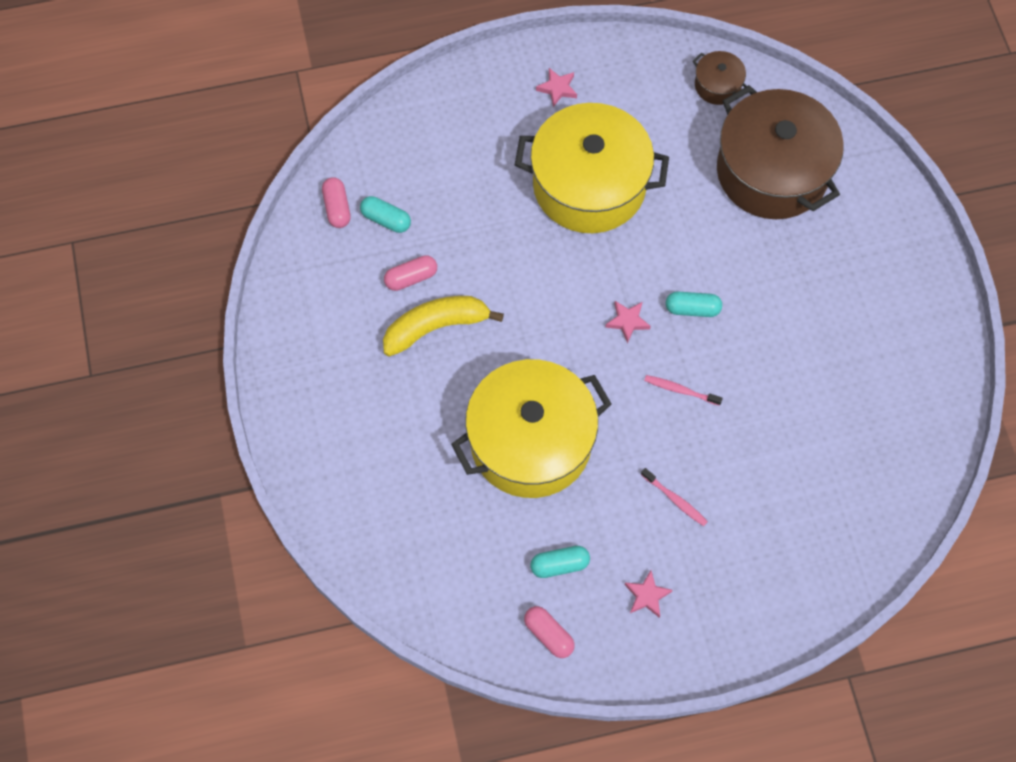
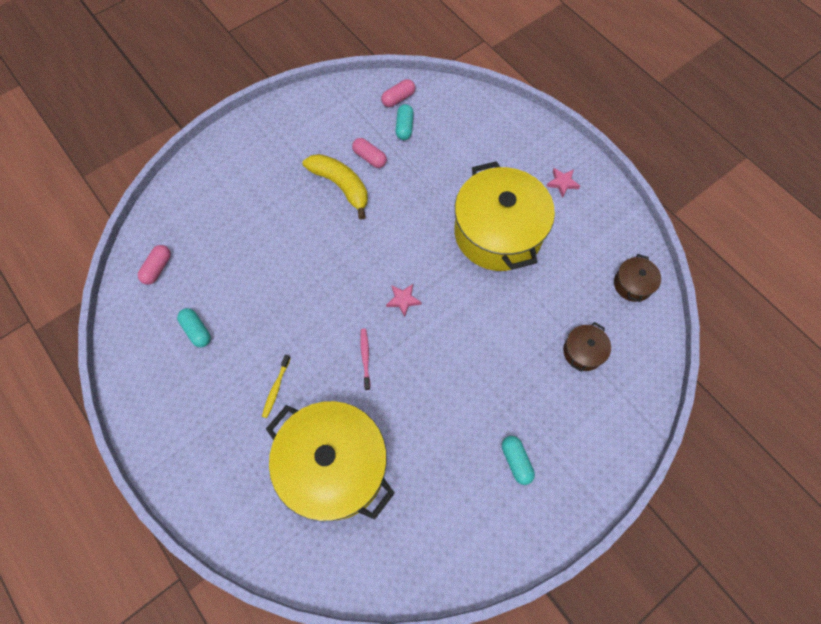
camera: 65 degrees right, 0 degrees up
yellow pot [451,359,611,498] -> yellow pot moved to [266,401,395,521]
pink capsule [524,606,575,658] -> pink capsule moved to [138,245,171,285]
pink star [625,570,673,618] -> none
pink toothbrush [641,468,708,526] -> yellow toothbrush [262,355,290,418]
turquoise capsule [666,292,722,317] -> turquoise capsule moved to [502,436,535,485]
brown pot [717,85,844,219] -> brown pot [563,322,611,372], size x0.43

